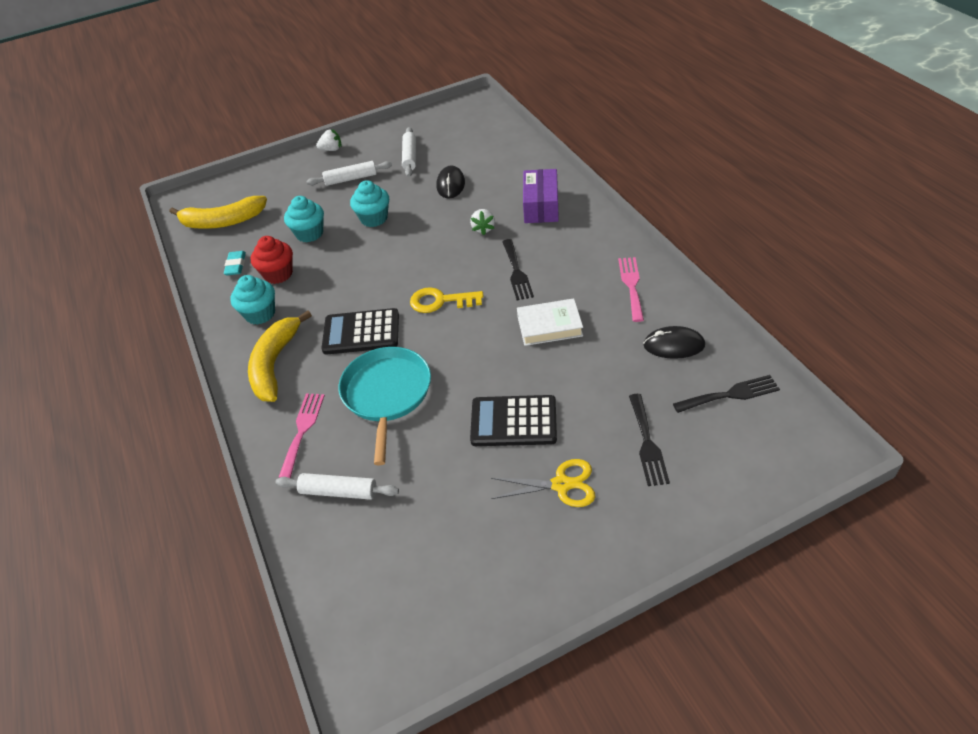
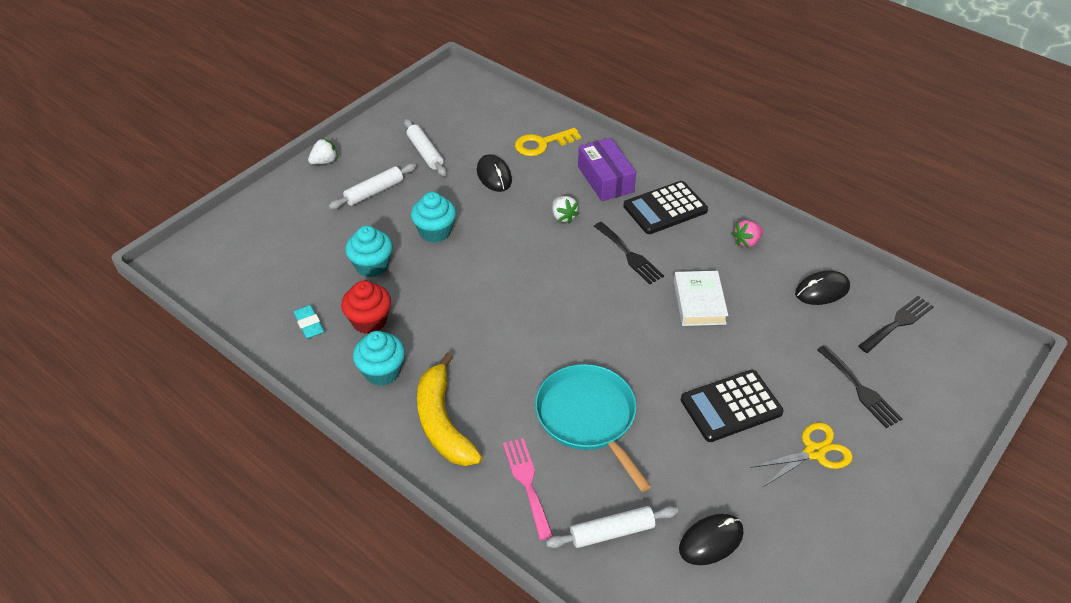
camera: 30 degrees left, 0 degrees up
yellow banana [170,196,267,229] -> none
black calculator [322,308,399,355] -> black calculator moved to [623,181,708,234]
yellow key [410,287,483,313] -> yellow key moved to [515,128,581,156]
white book [517,298,583,346] -> white book turned 60 degrees counterclockwise [674,271,728,326]
pink fork [618,257,644,322] -> pink strawberry [732,220,763,248]
none -> black mouse [679,514,744,565]

